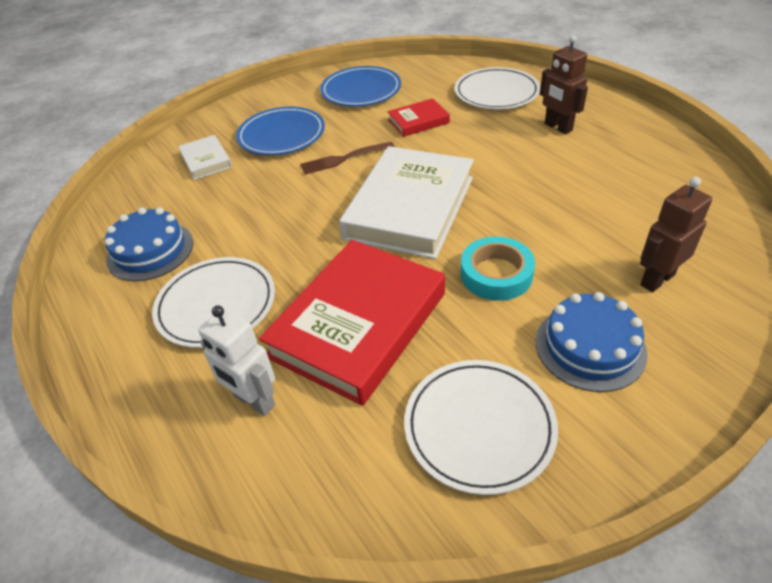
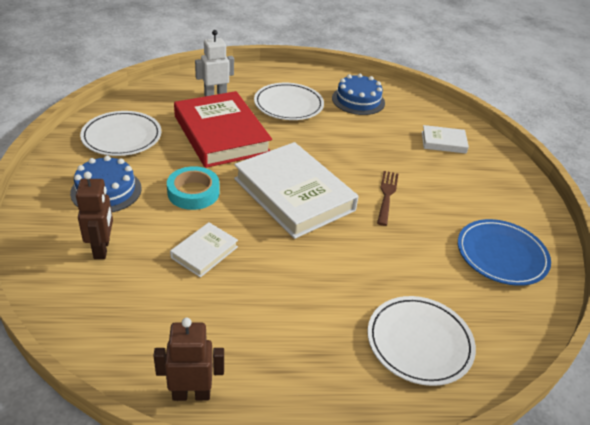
camera: 115 degrees right, 5 degrees down
blue plate [236,107,325,155] -> none
red book [388,98,450,137] -> none
brown robot [540,35,588,134] -> brown robot moved to [153,318,224,401]
none -> white book [170,222,238,277]

